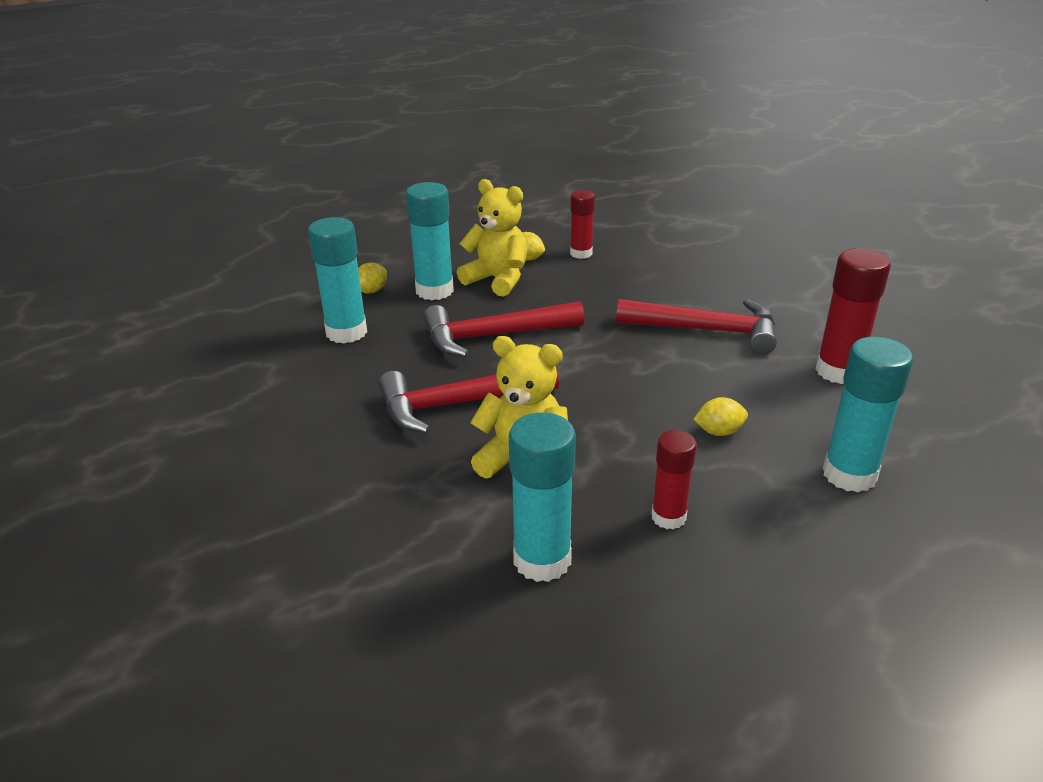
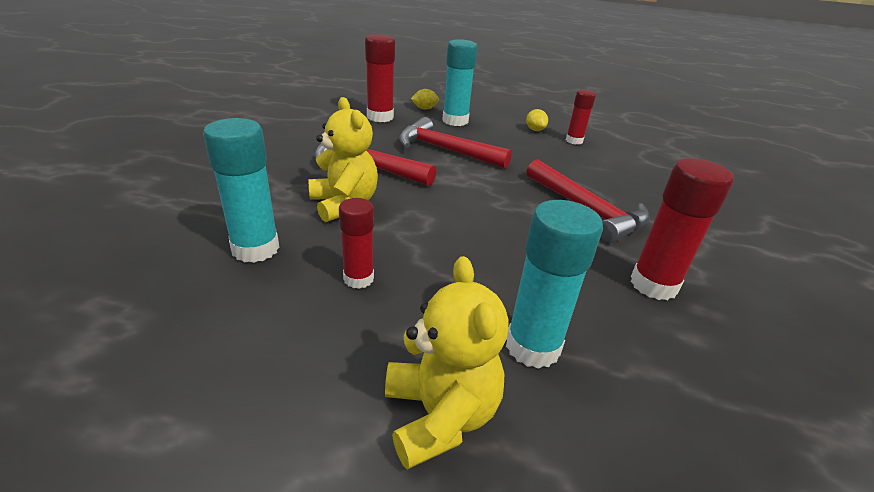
camera: 40 degrees right, 0 degrees up
turquoise glue stick [308,217,367,344] -> red glue stick [365,34,395,122]
yellow teddy bear [457,179,527,296] -> yellow teddy bear moved to [385,256,508,470]
yellow lemon [693,397,748,436] -> none

